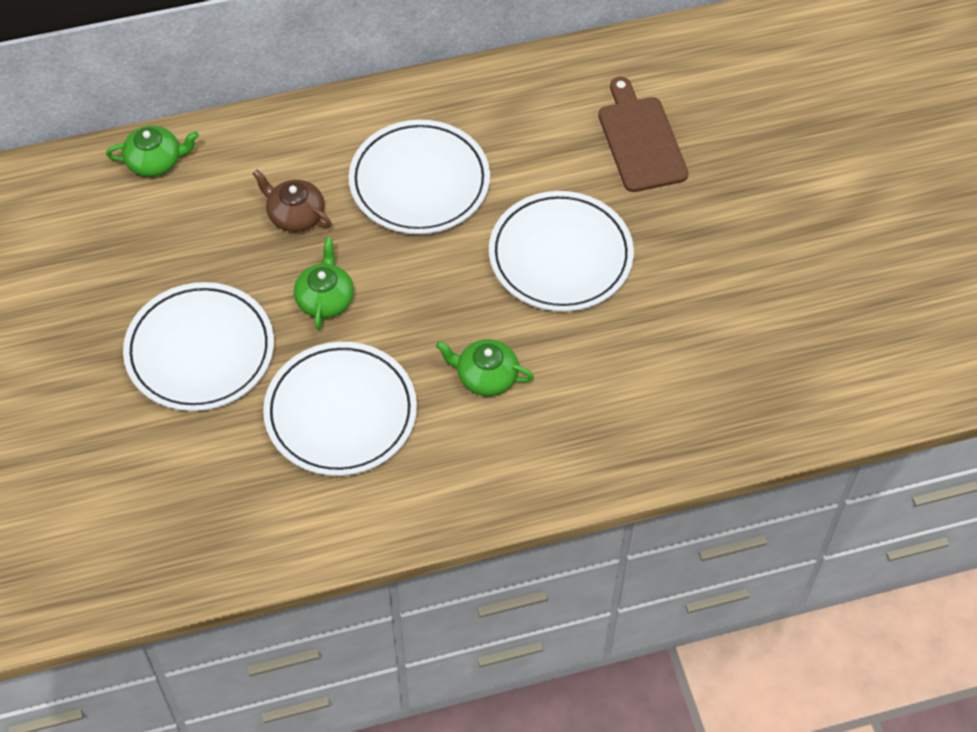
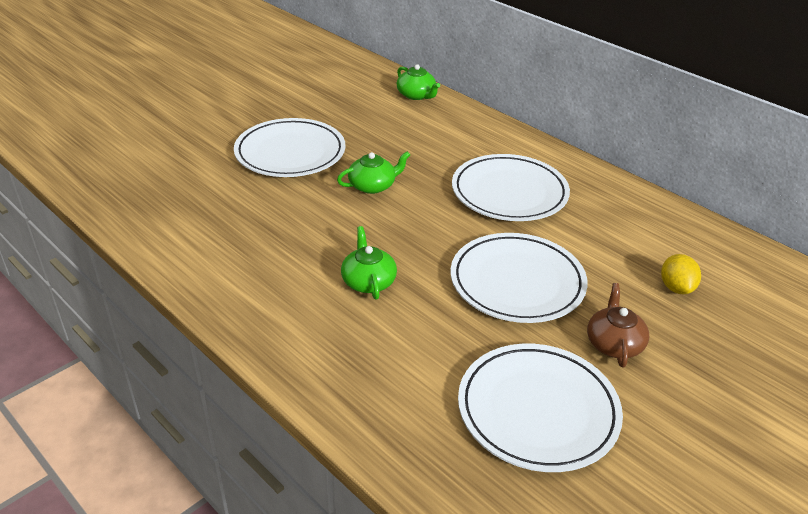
camera: 60 degrees right, 20 degrees down
brown teapot [252,169,331,232] -> brown teapot moved to [587,283,649,368]
white plate [263,342,417,476] -> white plate moved to [458,344,623,472]
brown cutting board [598,77,689,192] -> yellow lemon [661,254,701,294]

